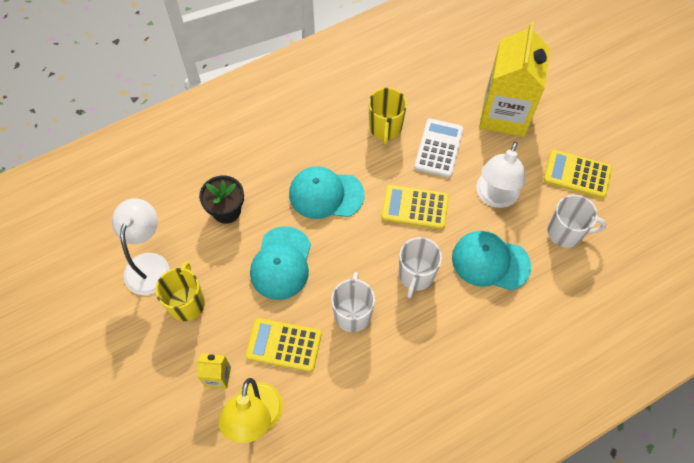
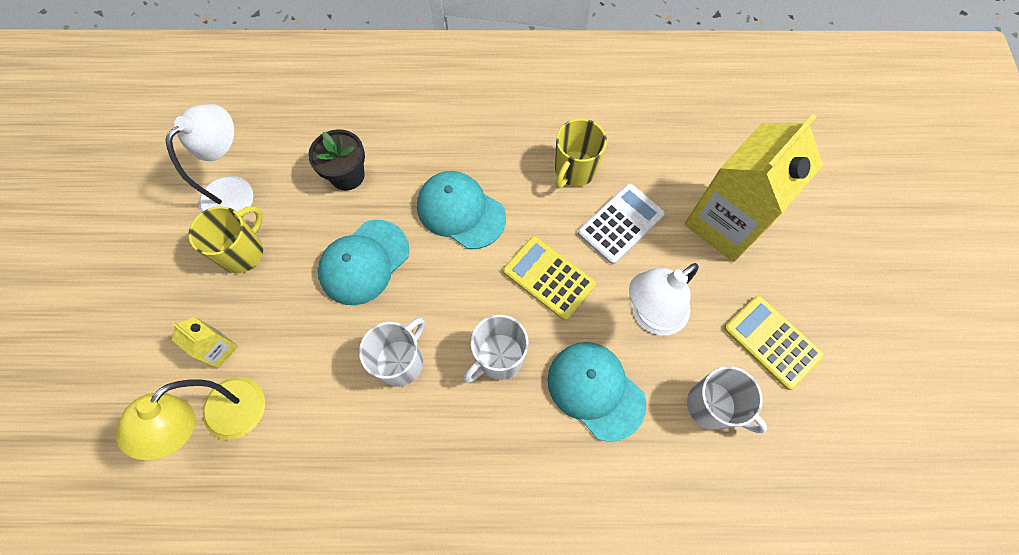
camera: 30 degrees right, 5 degrees up
yellow calculator [246,318,322,372] -> none

